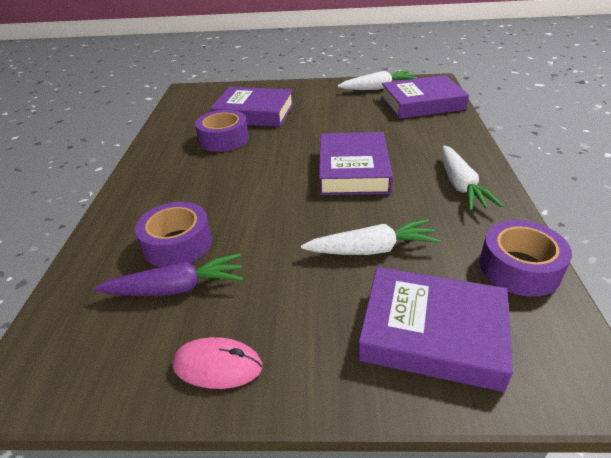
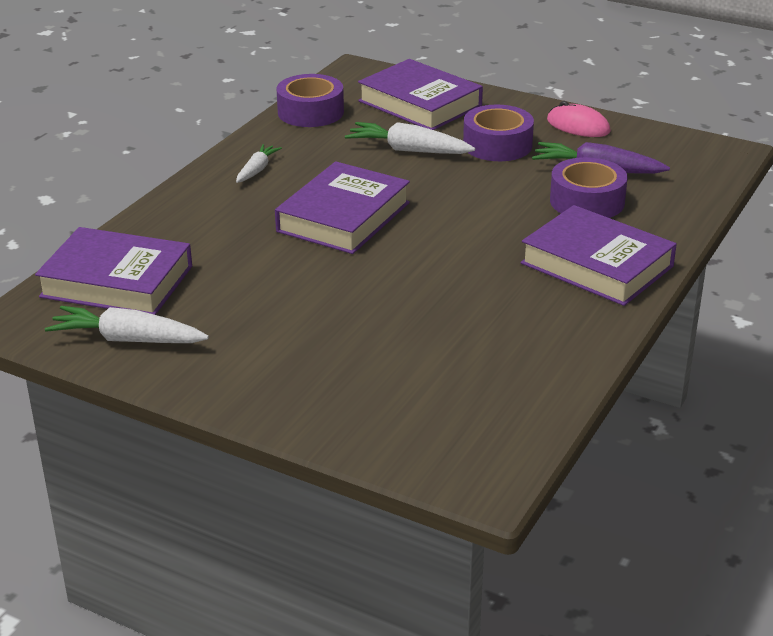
camera: 155 degrees left, 5 degrees down
purple tape [195,110,249,152] -> purple tape moved to [463,105,534,161]
purple book [210,87,294,127] -> purple book moved to [521,205,677,306]
white carrot [442,145,503,211] -> white carrot [236,144,282,183], size x0.61

